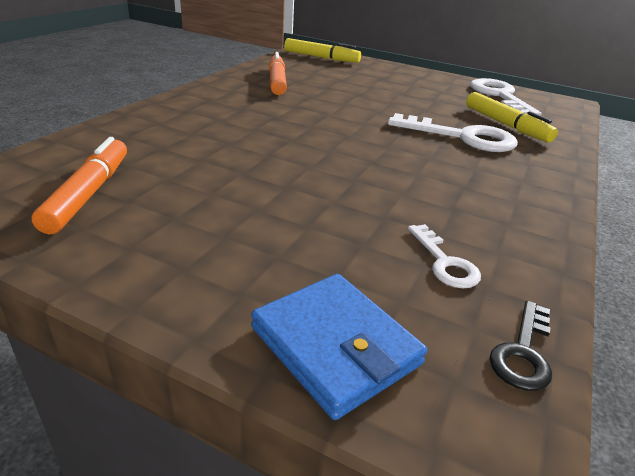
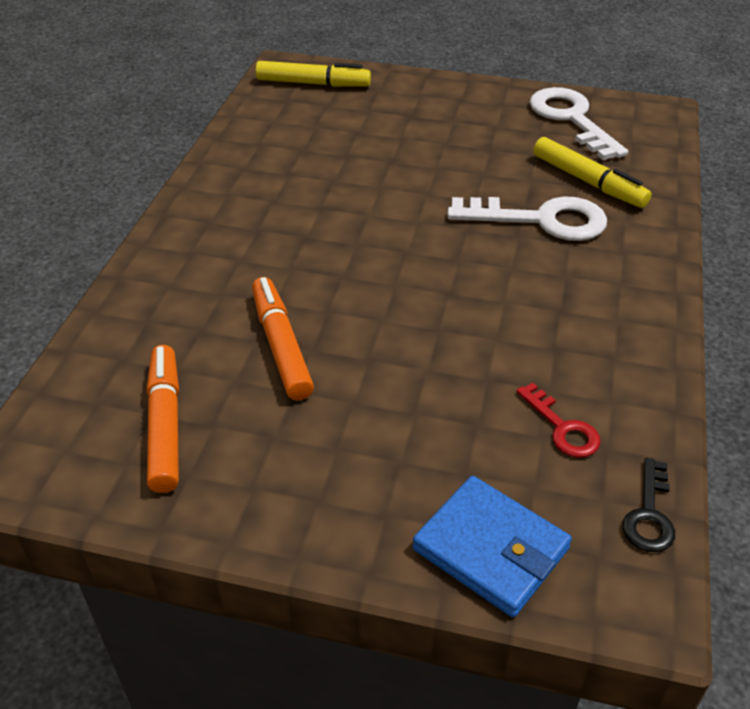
camera: 10 degrees left, 10 degrees up
orange marker [269,52,287,95] -> orange marker moved to [252,277,314,400]
white key [408,224,481,288] -> red key [516,383,601,458]

